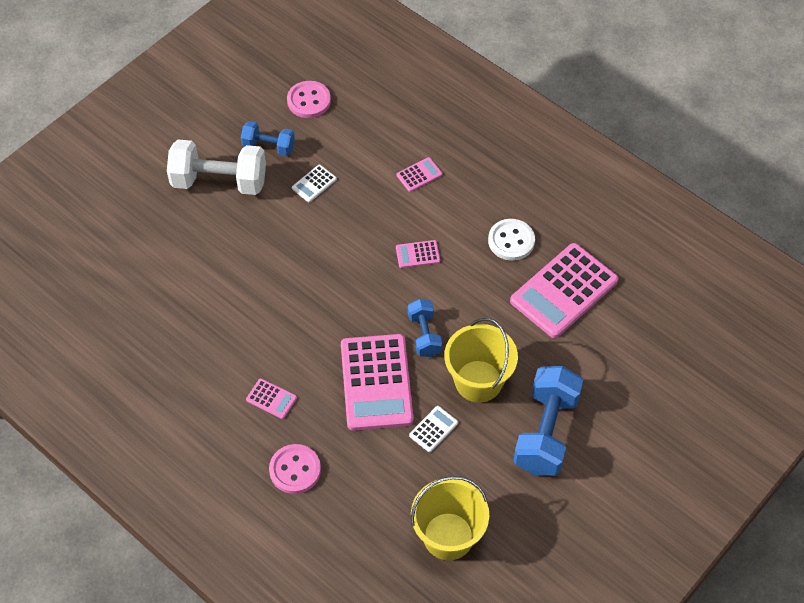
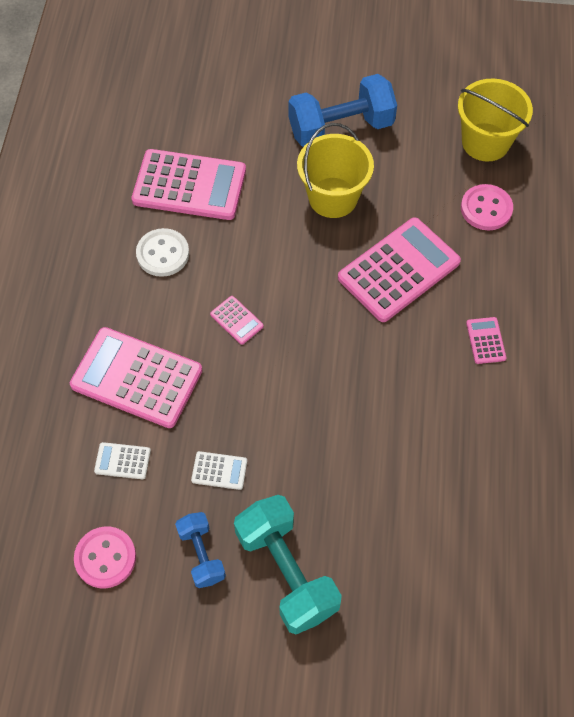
camera: 125 degrees left, 5 degrees up
white dumbbell [167,139,266,195] -> turquoise dumbbell [234,495,342,634]
pink button [269,444,321,494] -> pink button moved to [461,184,513,230]
pink calculator [397,157,442,192] -> pink calculator [70,327,202,428], size x2.31
blue dumbbell [408,299,442,357] -> none
white calculator [409,406,458,452] -> white calculator moved to [94,442,151,479]

